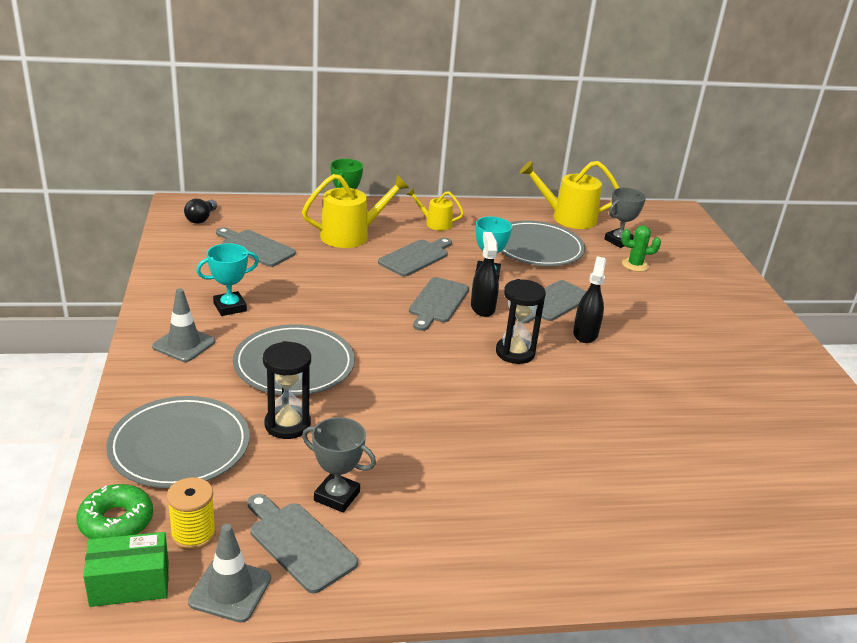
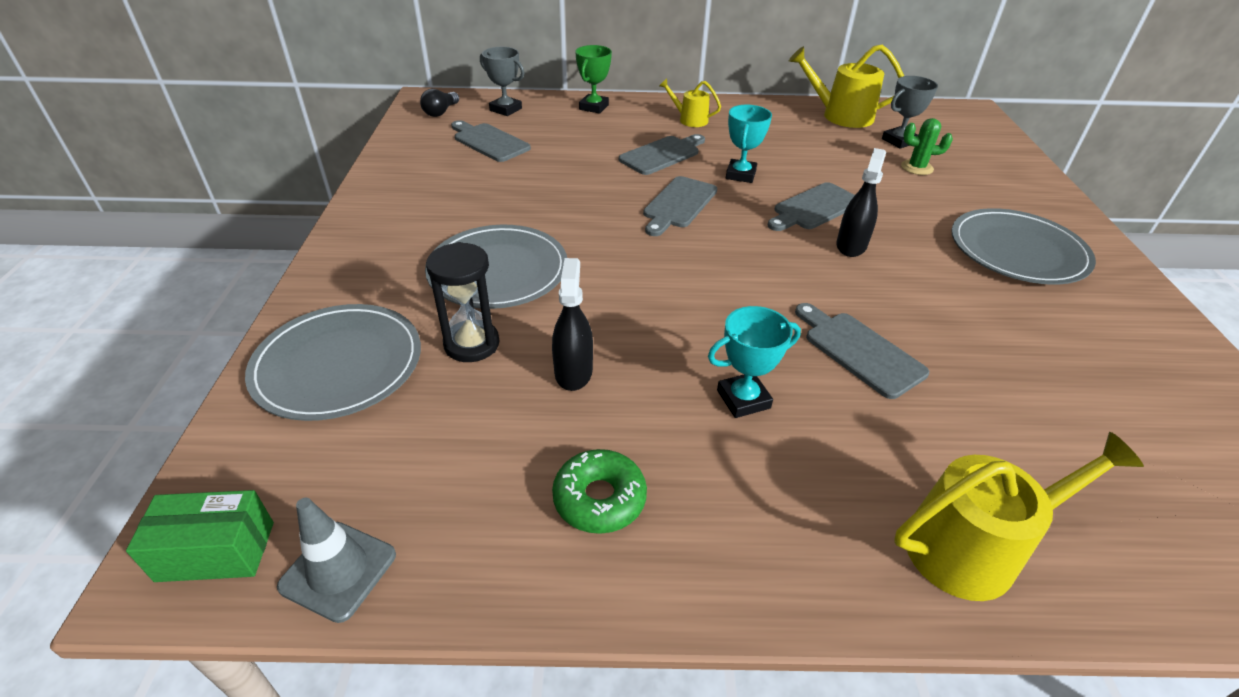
camera: 10 degrees right, 10 degrees up
green donut [76,484,153,539] -> green donut moved to [552,449,647,534]
grey traffic cone [152,288,215,362] -> none
yellow spool [167,477,216,550] -> none
turquoise trophy [196,243,259,316] -> turquoise trophy moved to [708,306,801,418]
grey cutting board [248,494,358,593] -> grey cutting board moved to [795,303,929,399]
yellow watering can [302,174,409,248] -> yellow watering can moved to [894,432,1144,601]
grey trophy [302,417,376,513] -> grey trophy moved to [480,47,524,116]
black spray bottle [471,232,499,317] -> black spray bottle moved to [552,258,593,391]
black hourglass [496,279,546,364] -> none
grey plate [501,221,585,266] -> grey plate moved to [951,208,1096,285]

